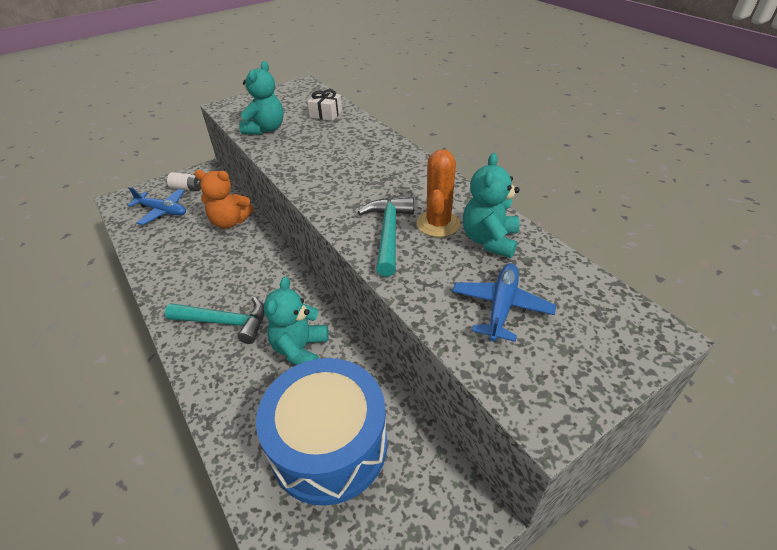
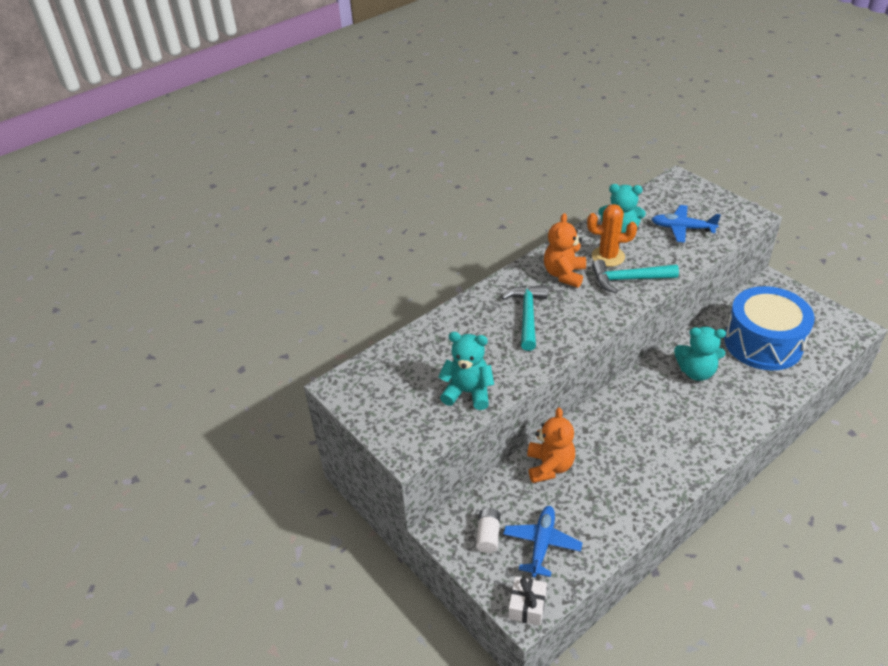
camera: 95 degrees left, 0 degrees up
turquoise hammer [165,296,264,344] -> turquoise hammer moved to [502,285,548,351]
white gift [307,89,342,121] -> white gift moved to [509,576,547,626]
none -> orange teddy bear [544,213,586,288]

